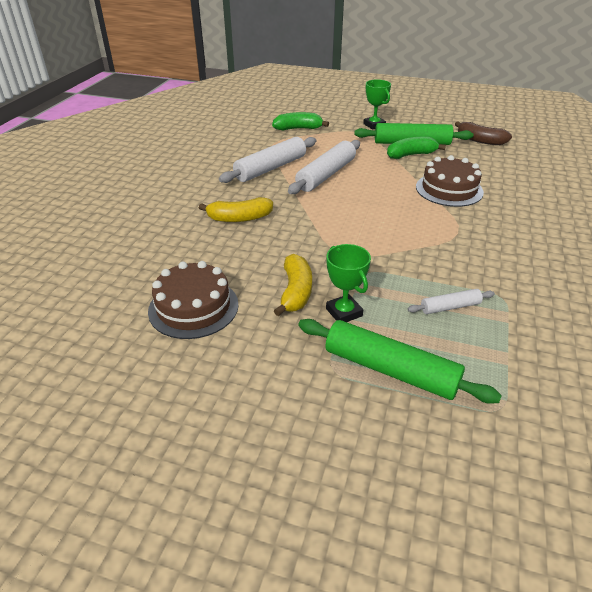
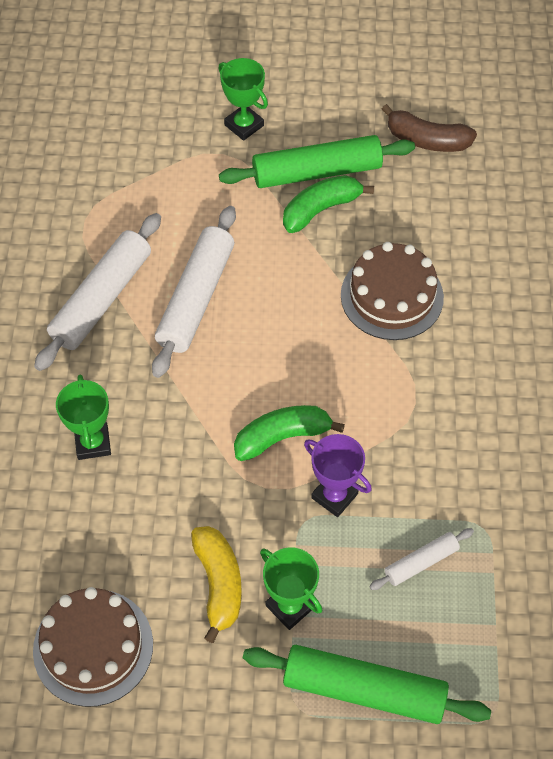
camera: 15 degrees left, 20 degrees up
yellow banana [199,197,273,222] -> green trophy [56,374,111,460]
green banana [272,112,329,131] -> green banana moved to [234,405,345,461]
none -> purple trophy [304,434,372,517]

